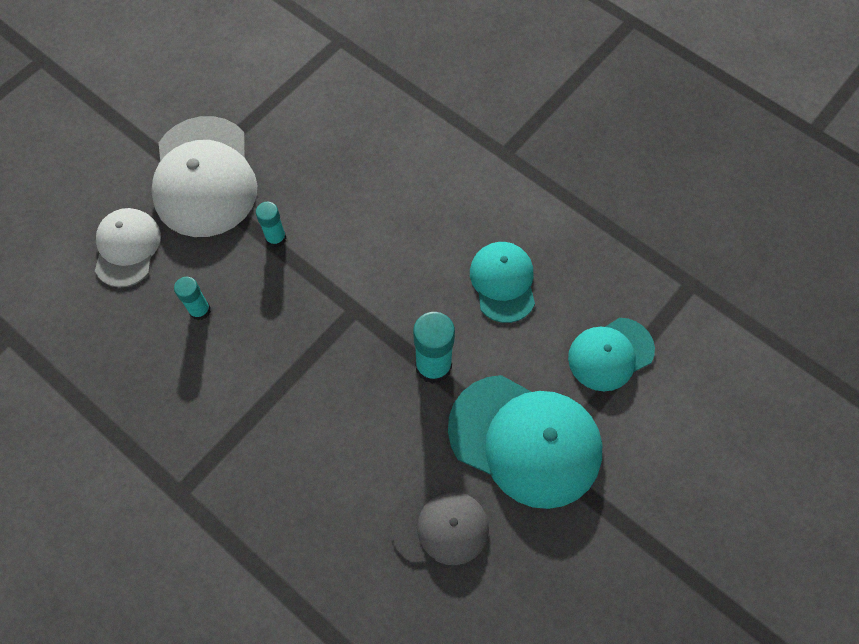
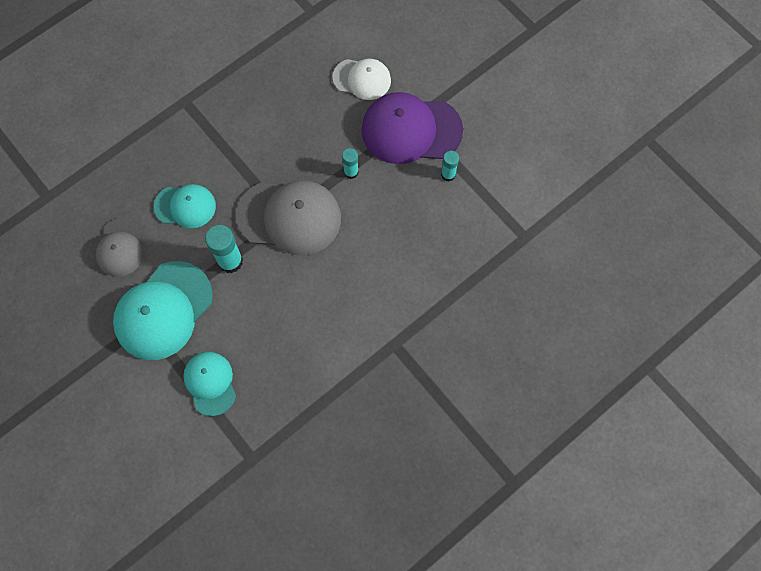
camera: 100 degrees right, 5 degrees up
white cap [151,116,257,237] -> purple cap [361,92,463,164]
turquoise glue stick [174,277,211,320] -> turquoise glue stick moved to [441,151,459,182]
turquoise cap [470,242,535,323] -> turquoise cap moved to [154,184,216,228]
none -> grey cap [236,181,341,255]

